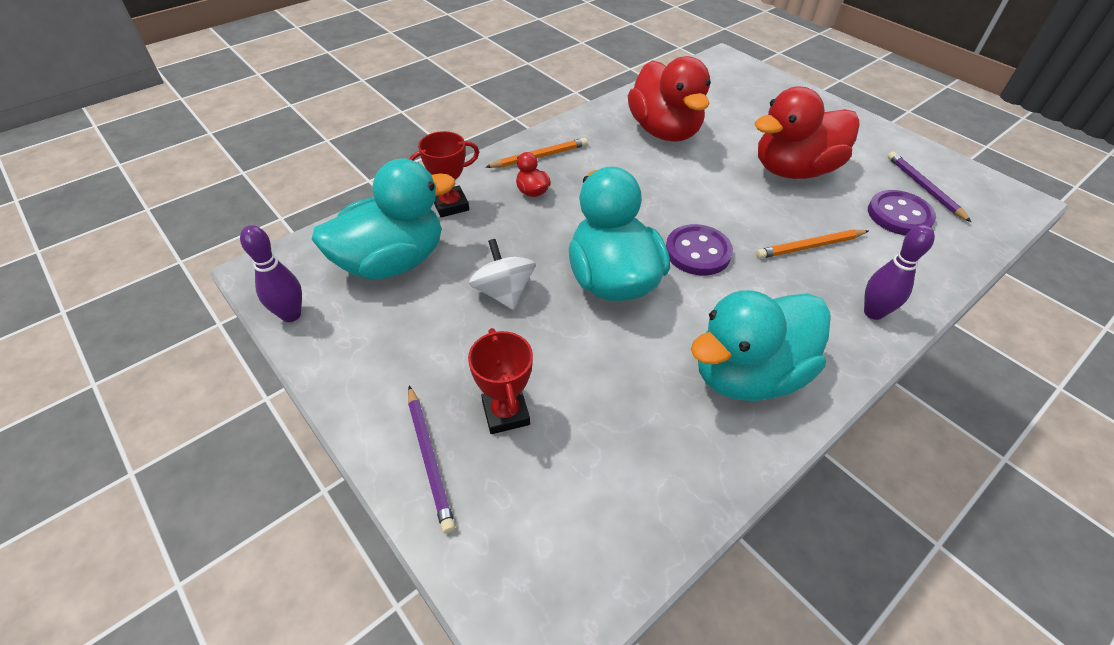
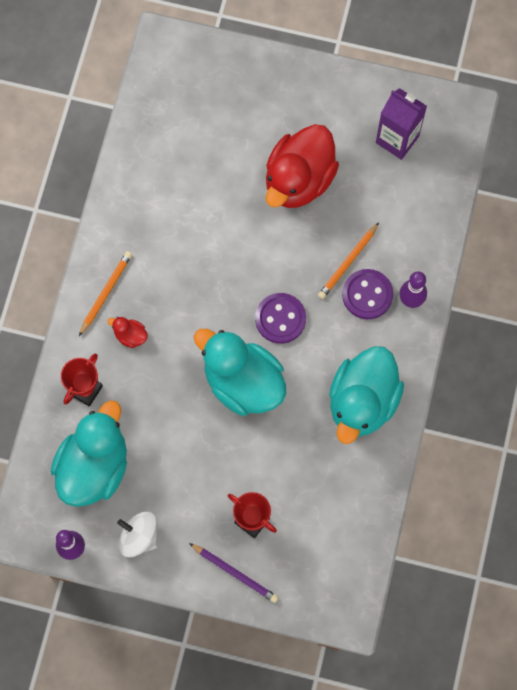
camera: 35 degrees left, 25 degrees up
white spinning top [469,239,535,310] -> white spinning top moved to [117,512,158,557]
red duck [628,56,711,142] -> none
purple button [868,190,936,235] -> purple button moved to [342,269,393,319]
purple pencil [888,151,971,222] -> purple carton [376,88,427,160]

